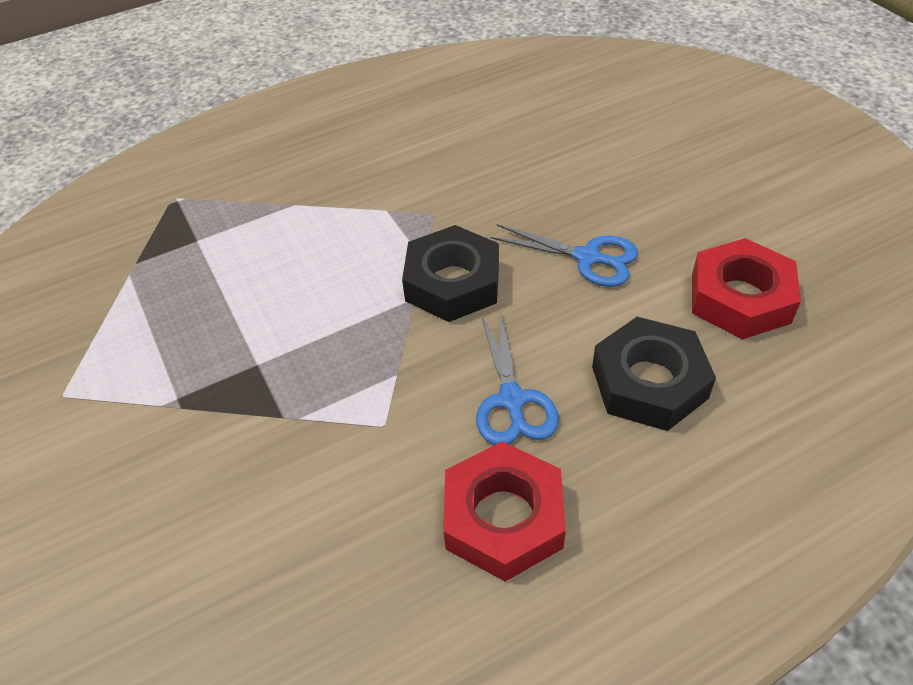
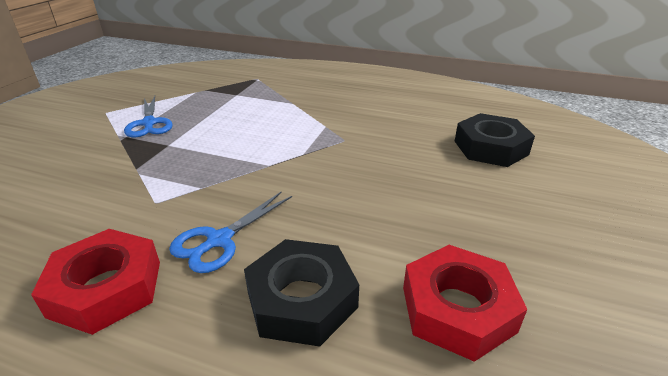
camera: 45 degrees right, 15 degrees down
black nut [402,225,499,322] -> black nut moved to [455,113,535,167]
blue scissors [490,224,638,287] -> blue scissors moved to [124,96,173,137]

